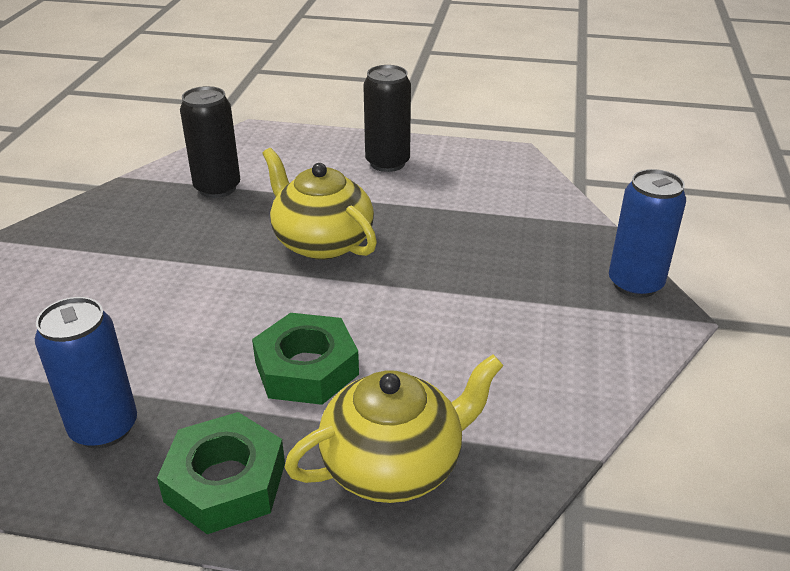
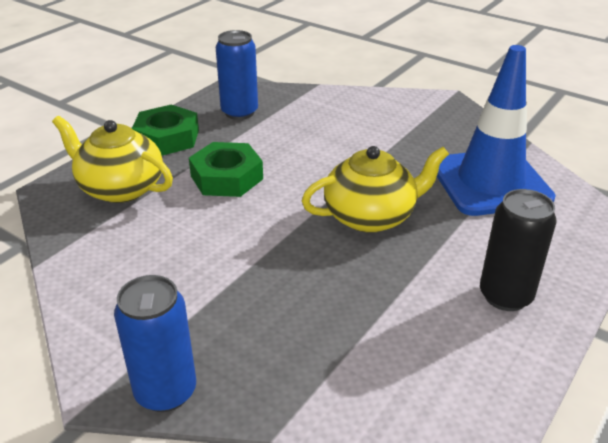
camera: 115 degrees right, 0 degrees up
black can [180,86,240,198] -> blue traffic cone [437,45,556,216]
yellow teapot [284,354,504,503] -> yellow teapot turned 120 degrees clockwise [52,116,173,203]

